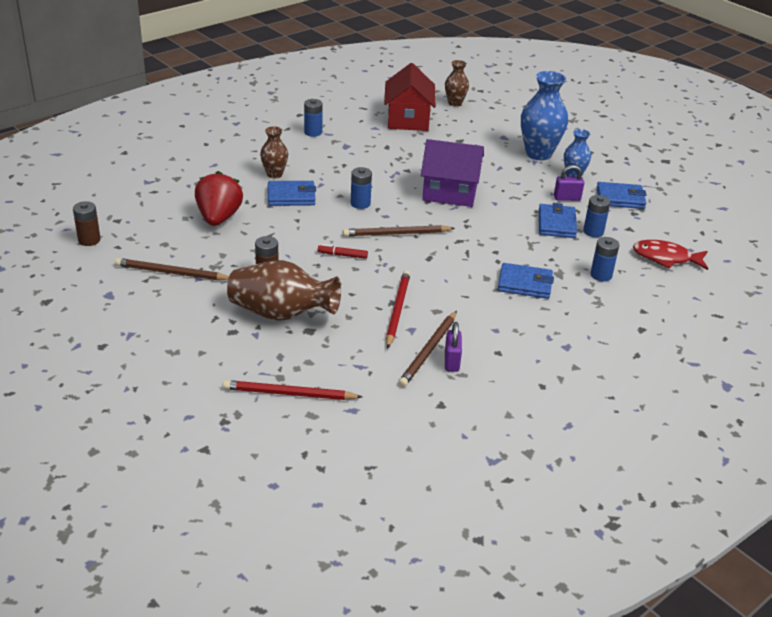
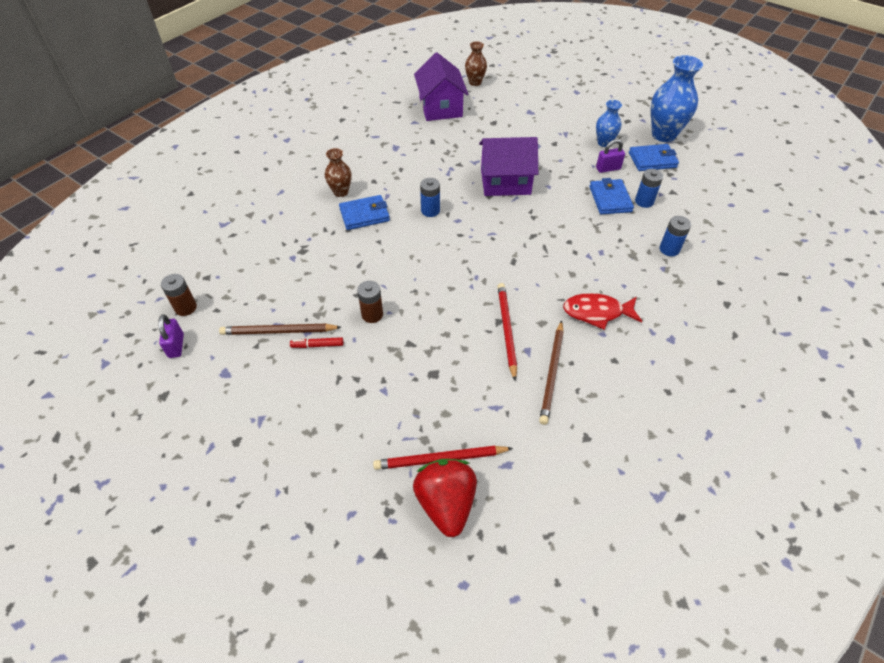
camera: 10 degrees left, 15 degrees up
red strawberry [195,171,243,226] -> red strawberry moved to [413,459,477,537]
brown vase [227,260,341,321] -> none
blue battery [304,99,323,137] -> none
red marker [318,244,368,259] -> red marker moved to [290,337,343,348]
brown pencil [343,225,455,237] -> none
red house [384,63,436,131] -> purple house [414,53,469,121]
purple padlock [445,322,462,372] -> purple padlock moved to [158,314,184,358]
blue wallet [498,263,554,299] -> none
blue vase [521,71,568,160] -> blue vase moved to [651,55,703,142]
red fish [633,240,708,270] -> red fish moved to [563,293,642,330]

